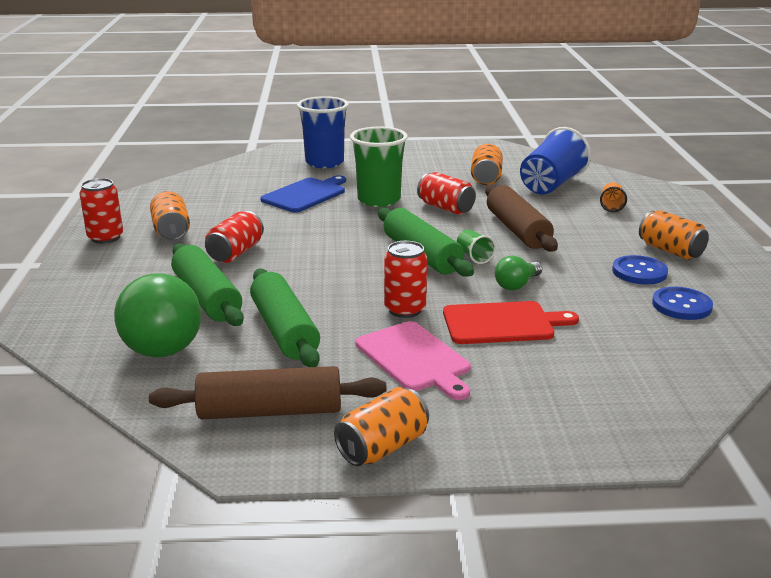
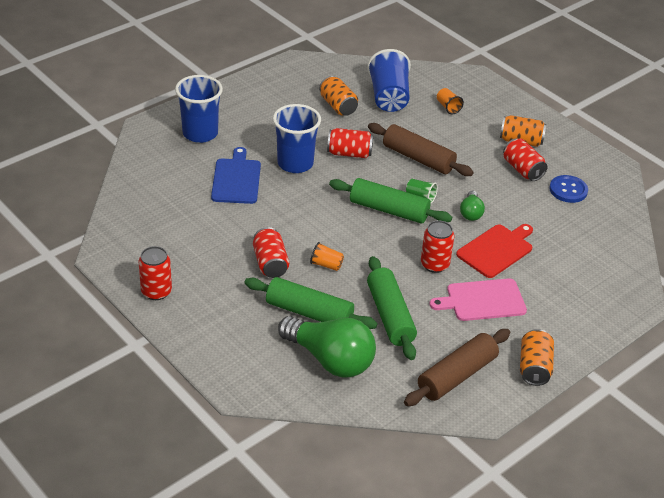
camera: 40 degrees left, 15 degrees up
orange can [150,191,190,241] -> none
green rolling pin [250,269,320,367] -> green rolling pin turned 45 degrees clockwise [367,256,417,360]
green cup [350,127,408,207] -> blue cup [273,104,321,173]
pink cutting board [355,321,471,400] -> pink cutting board turned 150 degrees clockwise [429,278,527,321]
blue button [612,255,668,284] -> red can [503,139,548,181]
none -> orange cup [310,242,344,271]

